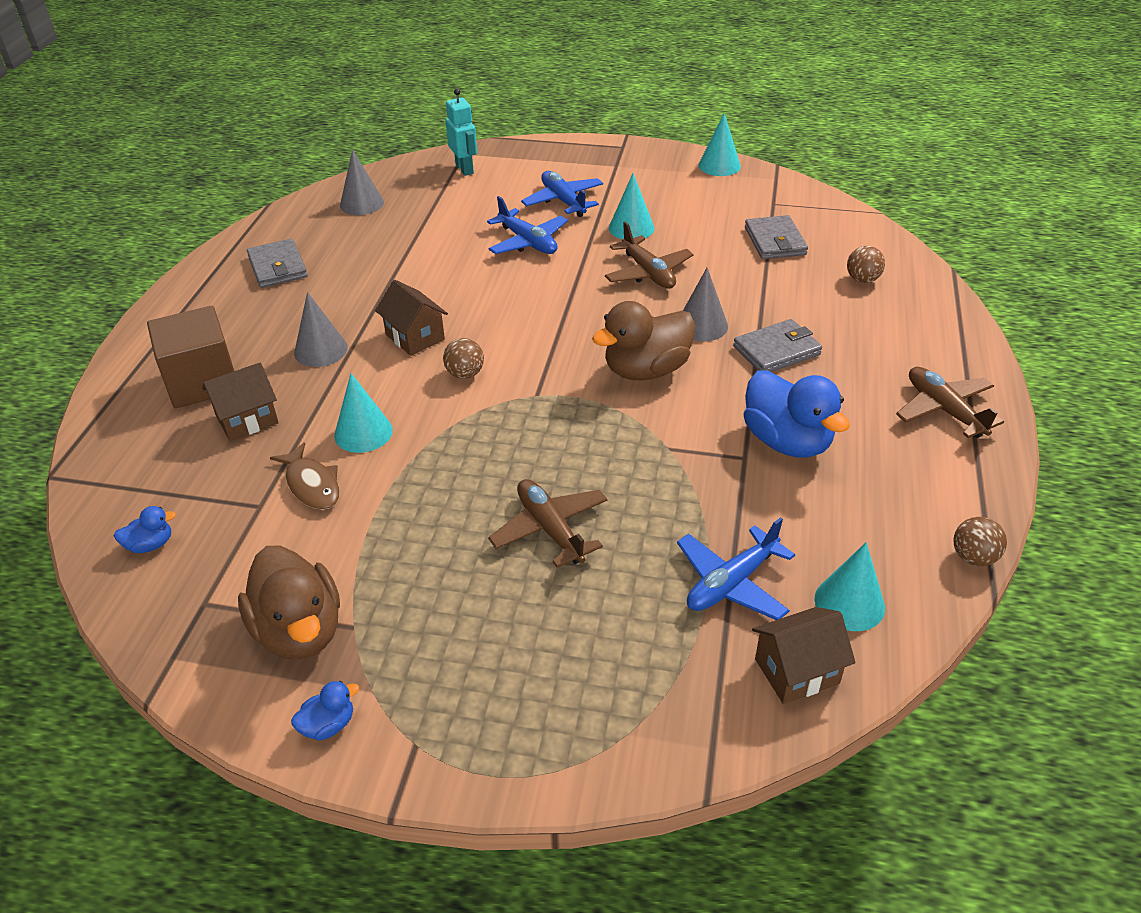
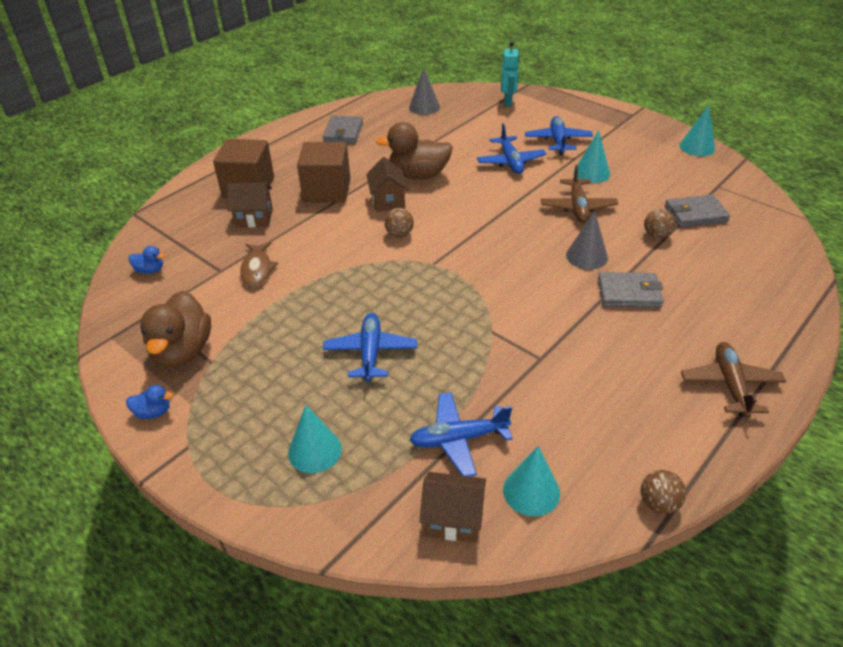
camera: 30 degrees right, 0 degrees up
grey cone [294,292,348,367] -> brown cube [297,142,350,202]
turquoise cone [334,373,393,453] -> turquoise cone moved to [288,405,342,473]
brown plane [488,479,608,568] -> blue plane [323,313,417,382]
brown duck [592,301,695,381] -> brown duck moved to [376,122,453,180]
blue duck [744,370,850,458] -> none
grey wallet [745,215,808,259] -> grey wallet turned 60 degrees clockwise [665,195,730,227]
brown ball [847,246,885,283] -> brown ball moved to [644,209,675,239]

